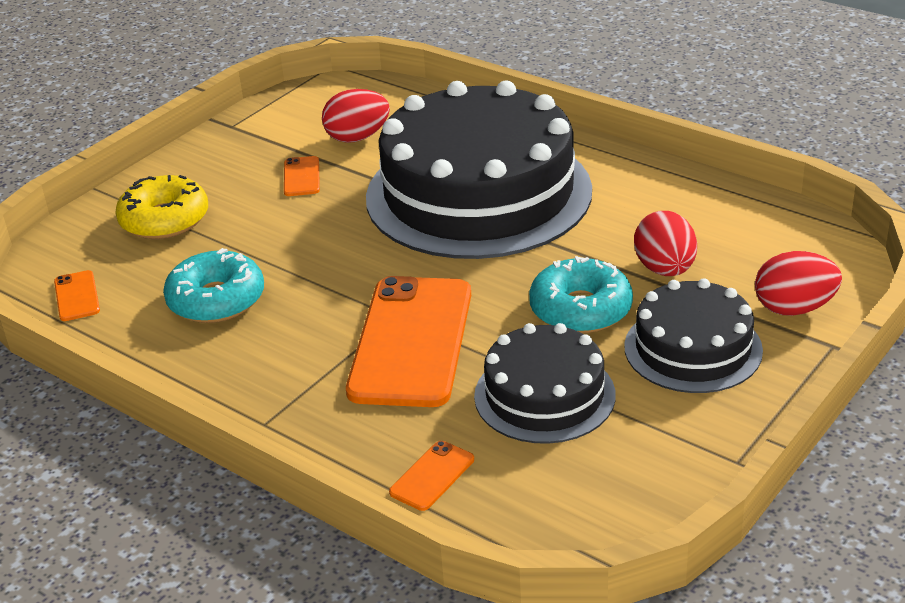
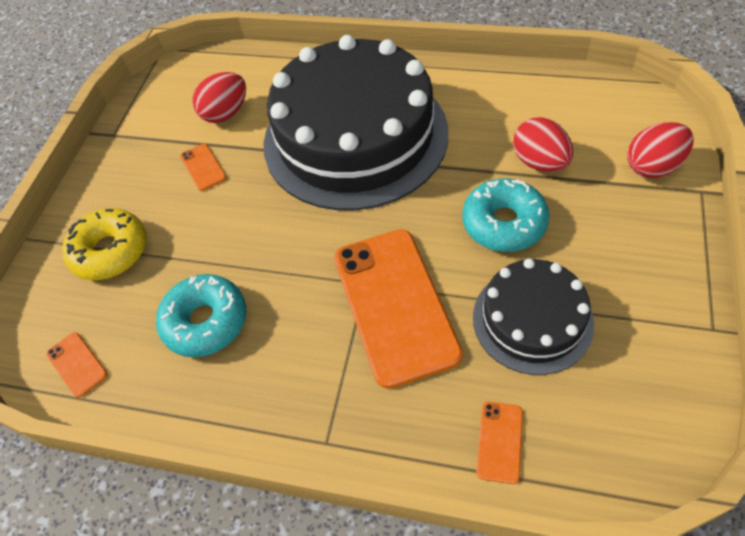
camera: 20 degrees left, 20 degrees up
black cake [624,278,763,393] -> none

